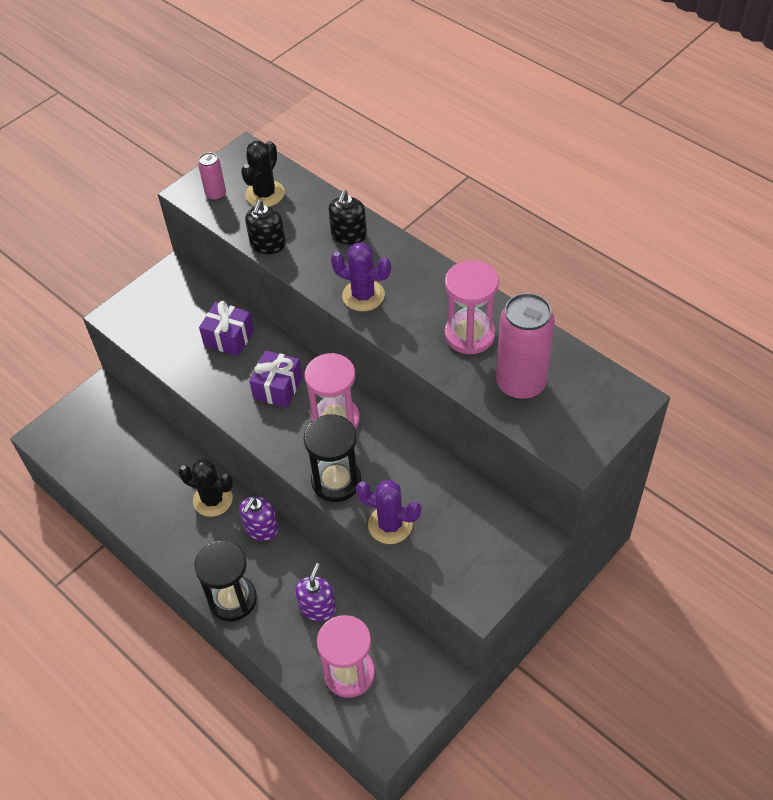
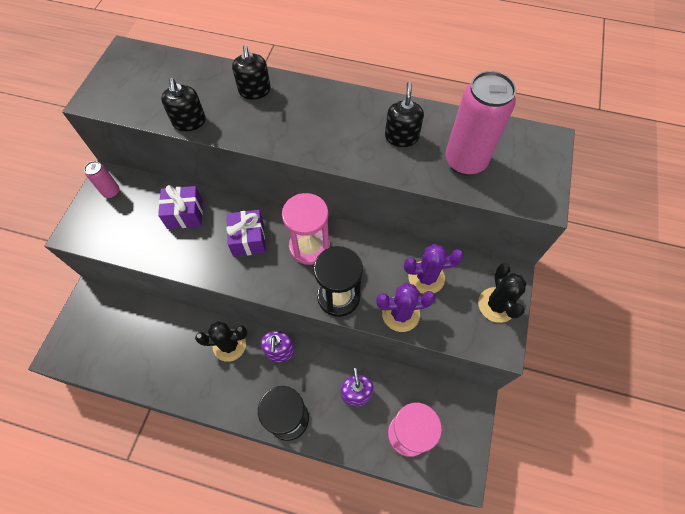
camera: 30 degrees left, 10 degrees up
pink can [198,152,226,201] -> pink can moved to [84,161,120,198]
black cactus [241,141,285,207] -> black cactus moved to [478,263,526,323]
purple cactus [331,242,391,311] -> purple cactus moved to [404,244,464,294]
pink hourglass [445,260,499,355] -> black soap dispenser [385,82,424,147]

